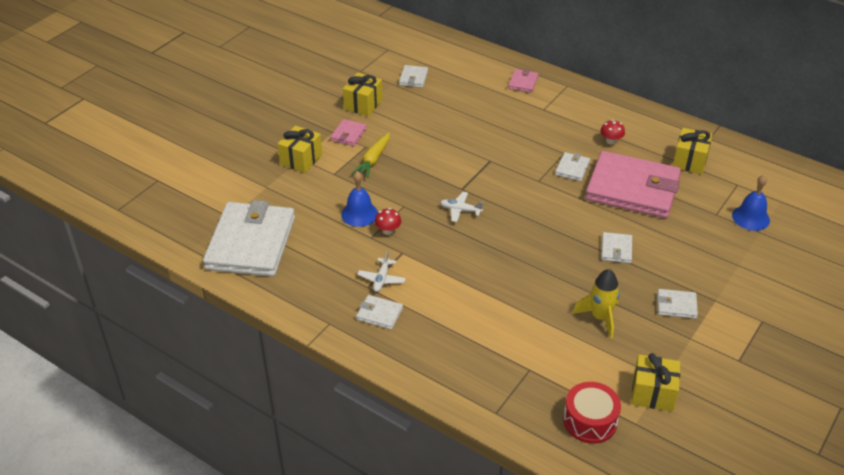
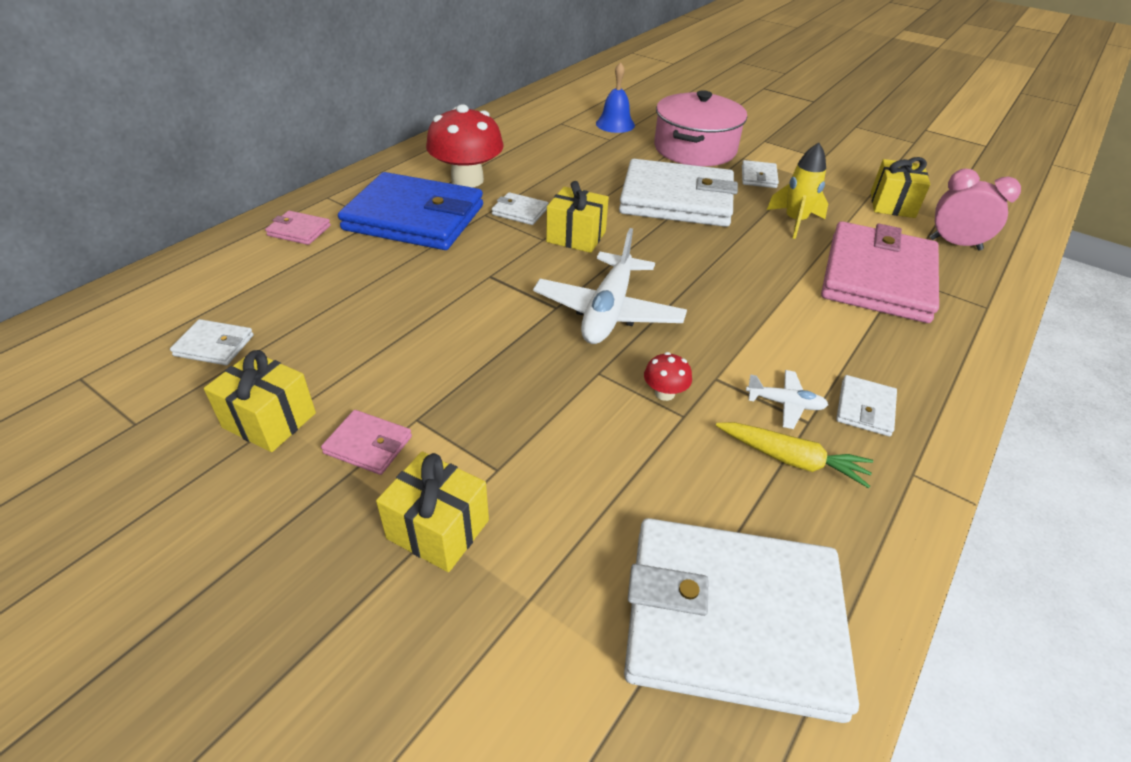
camera: 90 degrees left, 0 degrees up
blue bell [341,171,378,227] -> none
yellow carrot [351,133,390,178] -> yellow carrot moved to [716,422,873,488]
white plane [440,192,483,222] -> white plane [533,228,687,344], size x2.11
red drum [563,382,621,444] -> pink clock [930,169,1021,250]
pink wallet [585,151,681,218] -> pink wallet moved to [821,221,939,323]
red mushroom [600,120,625,145] -> red mushroom [426,104,504,188], size x2.29
white wallet [601,232,632,263] -> white wallet [619,159,738,227], size x2.43
yellow gift [673,128,712,174] -> yellow gift moved to [546,181,609,253]
none -> blue wallet [338,172,483,250]
none -> pink pot [654,90,747,166]

